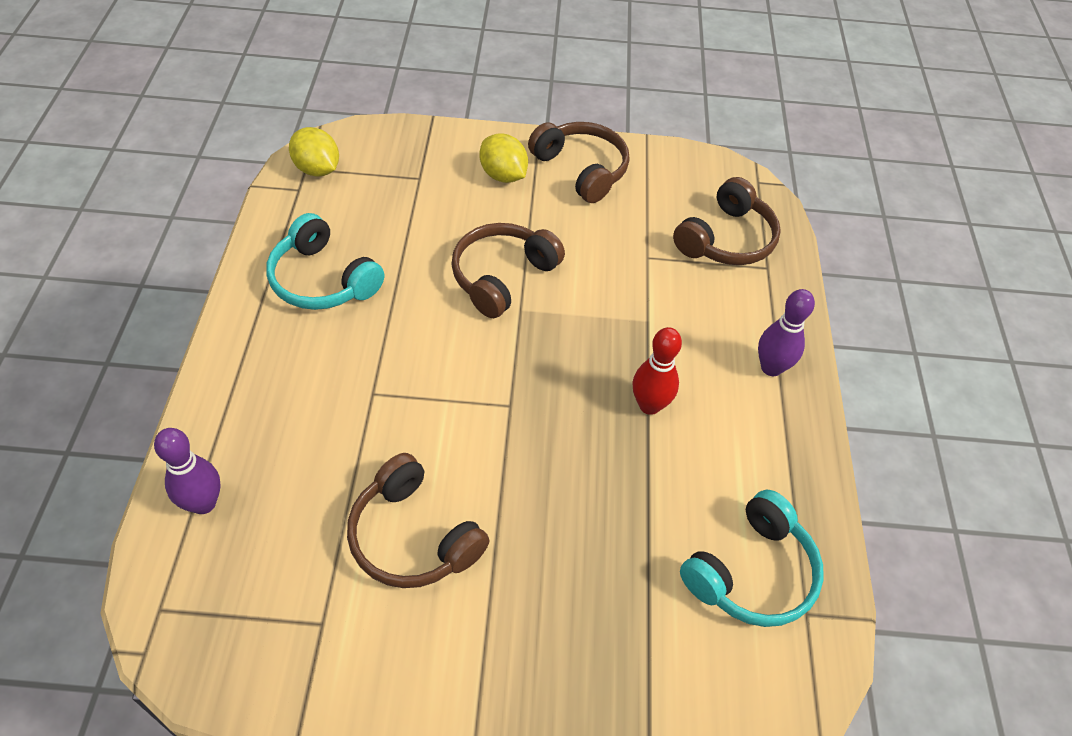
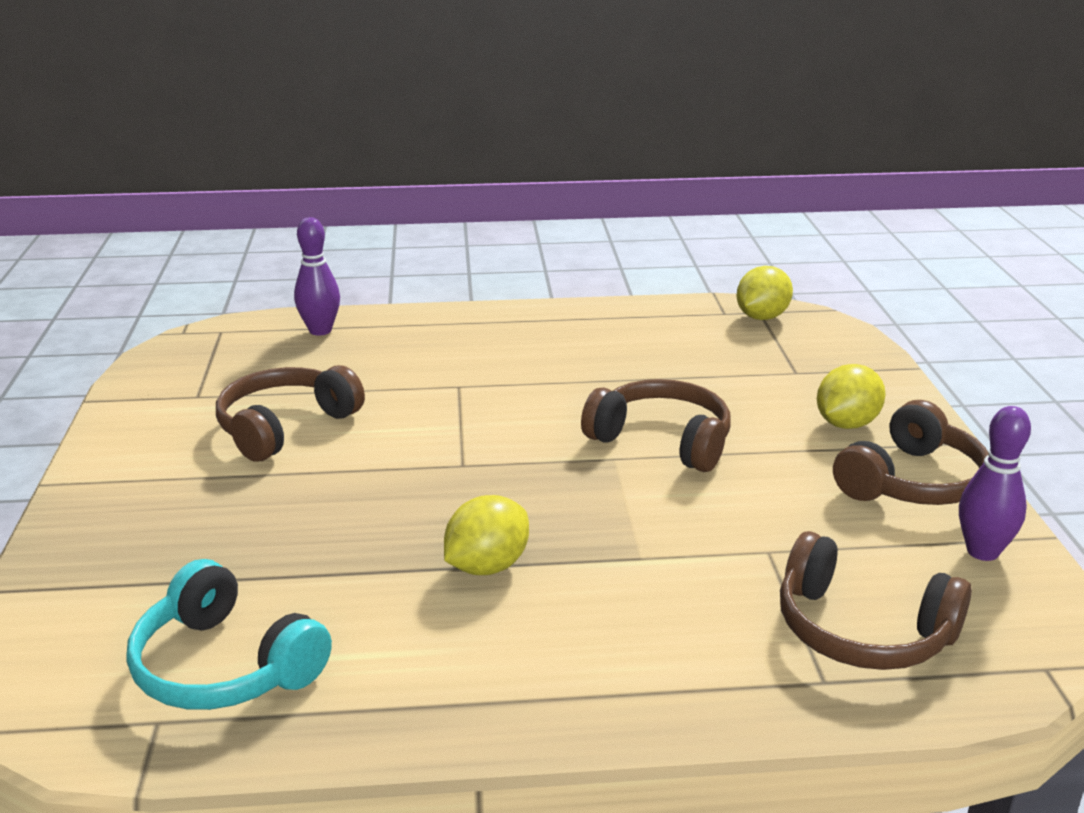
camera: 85 degrees right, 25 degrees down
turquoise headphones [266,213,384,310] -> none
red bowling pin [632,327,682,415] -> yellow lemon [444,495,529,575]
purple bowling pin [758,289,815,376] -> purple bowling pin moved to [959,406,1031,561]

